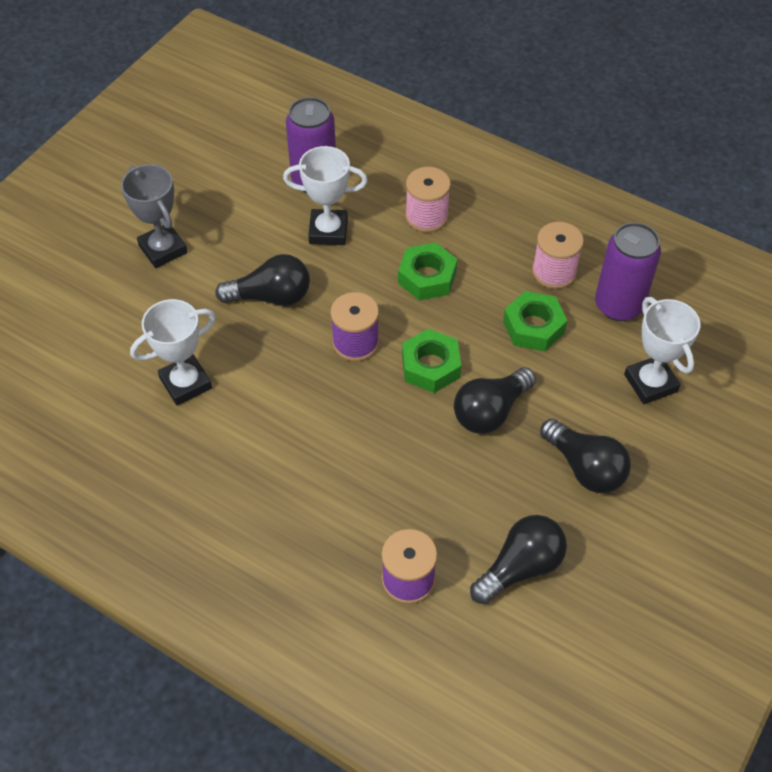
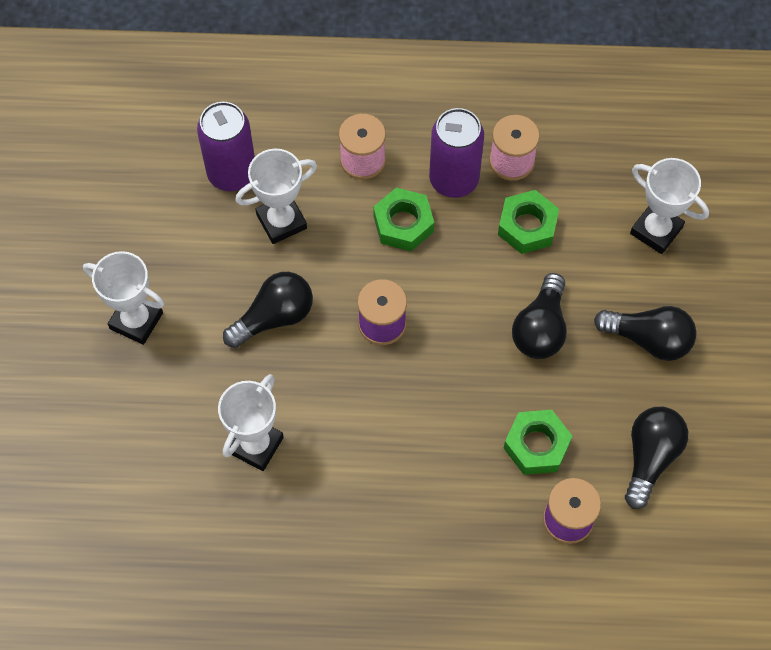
camera: 30 degrees left, 10 degrees up
grey trophy [121,164,188,268] -> white trophy [83,251,164,345]
green nut [402,329,461,393] -> green nut moved to [504,410,572,475]
purple can [595,222,661,321] -> purple can moved to [429,108,484,198]

